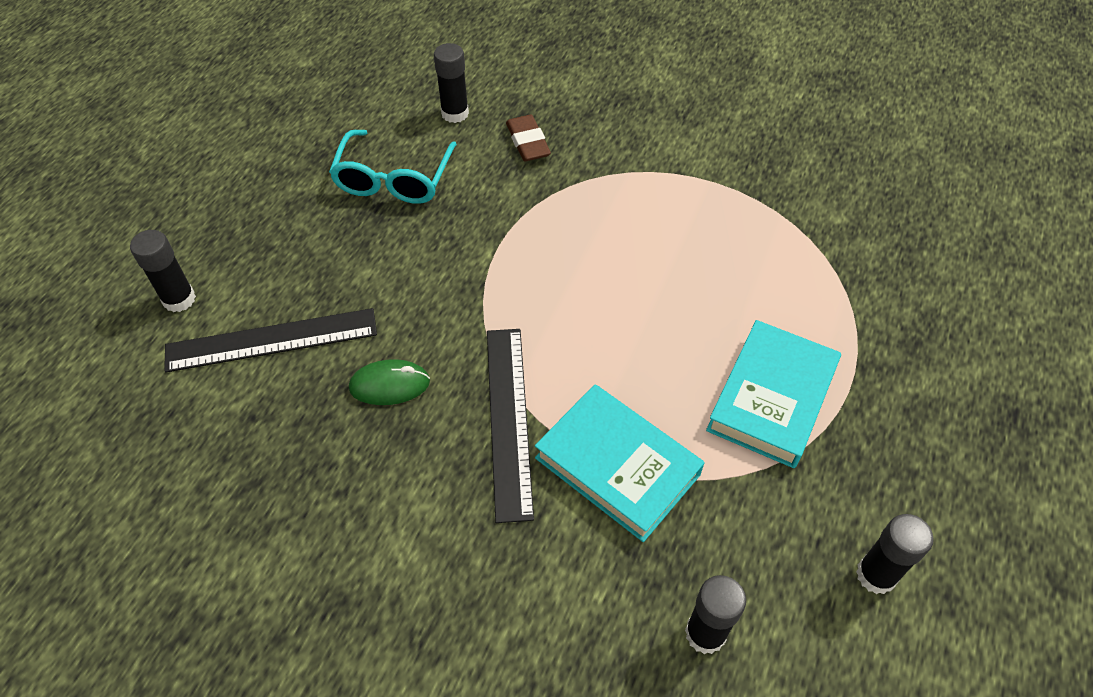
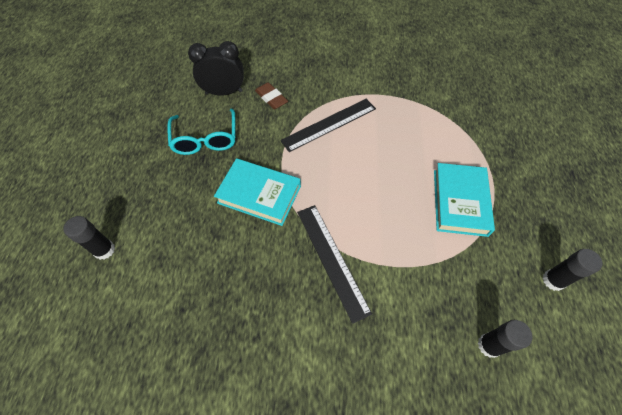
camera: 20 degrees left, 5 degrees up
black ruler [164,308,377,373] -> black ruler moved to [280,99,376,152]
green mouse [349,359,430,405] -> none
black glue stick [434,43,469,123] -> black clock [188,41,244,95]
turquoise book [535,384,705,542] -> turquoise book moved to [214,158,301,226]

